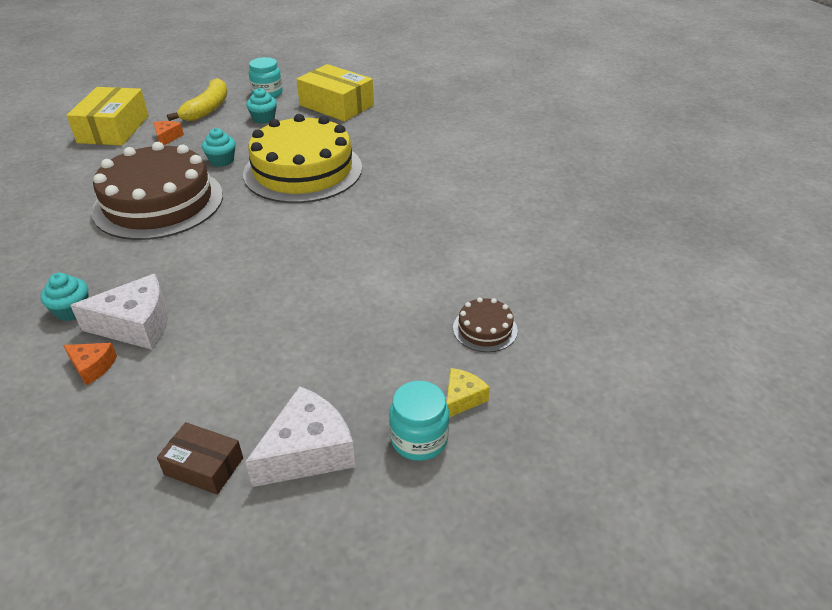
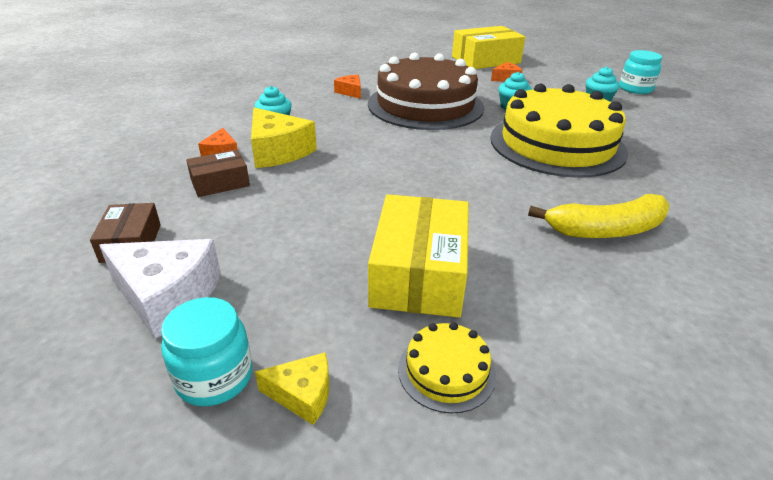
camera: 60 degrees right, 5 degrees down
white cheese [70,274,168,350] -> yellow cheese [251,107,317,168]
yellow banana [167,78,227,121] -> yellow banana moved to [528,194,670,238]
yellow box [296,64,374,122] -> yellow box moved to [368,194,469,317]
brown cake [453,297,518,352] -> yellow cake [398,322,496,414]
none -> brown box [186,150,250,197]
none -> orange cheese [334,75,361,99]

